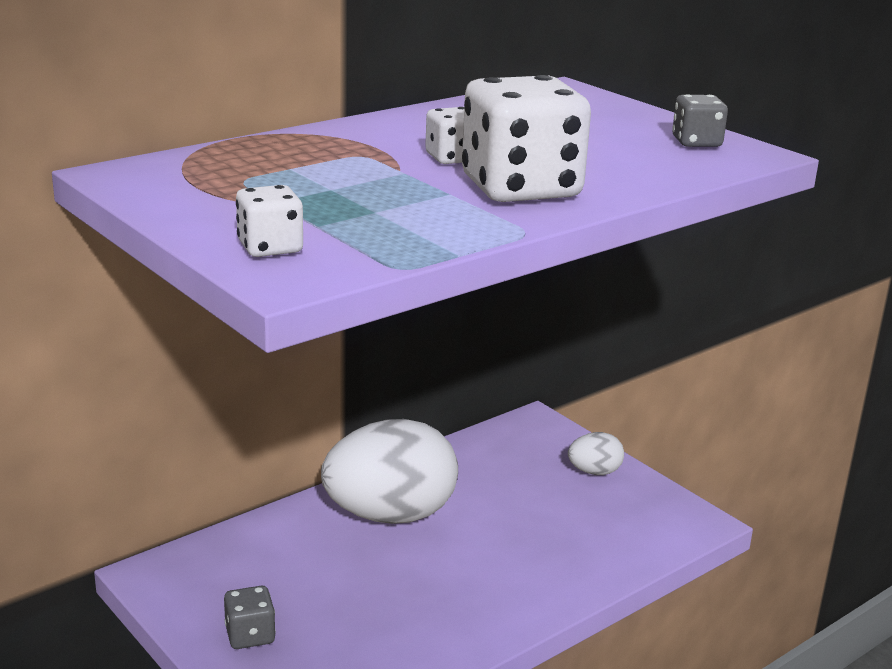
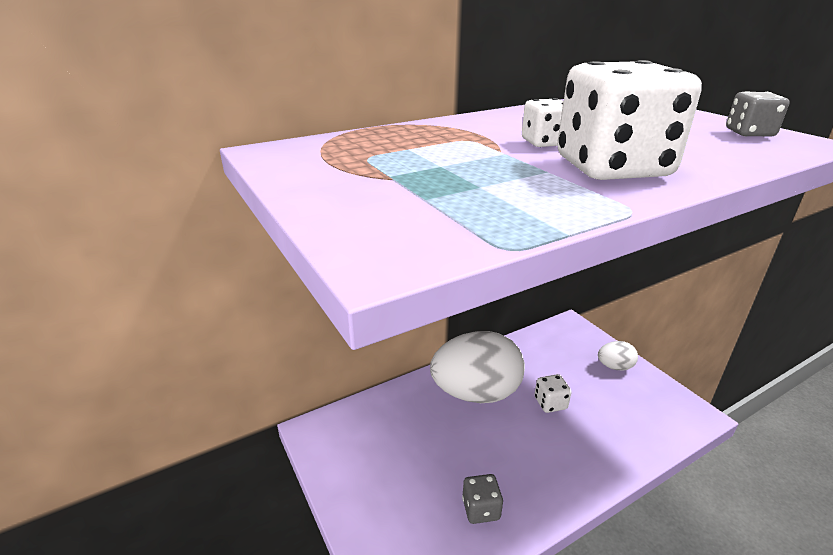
camera: 10 degrees right, 5 degrees up
grey dice [224,586,276,649] -> grey dice moved to [462,474,503,524]
white dice [236,185,303,257] -> white dice moved to [534,374,572,413]

